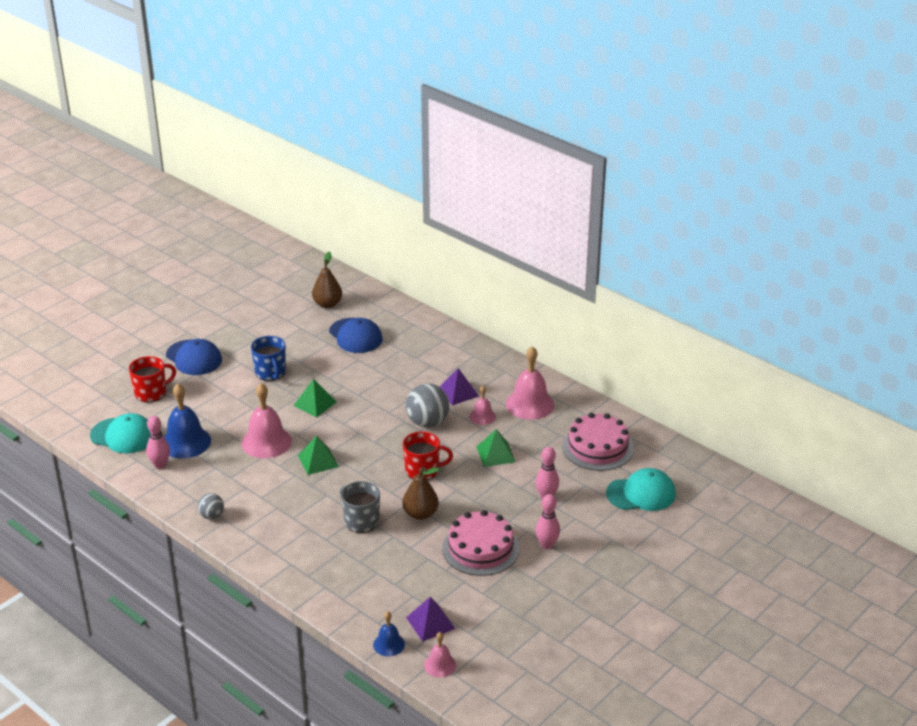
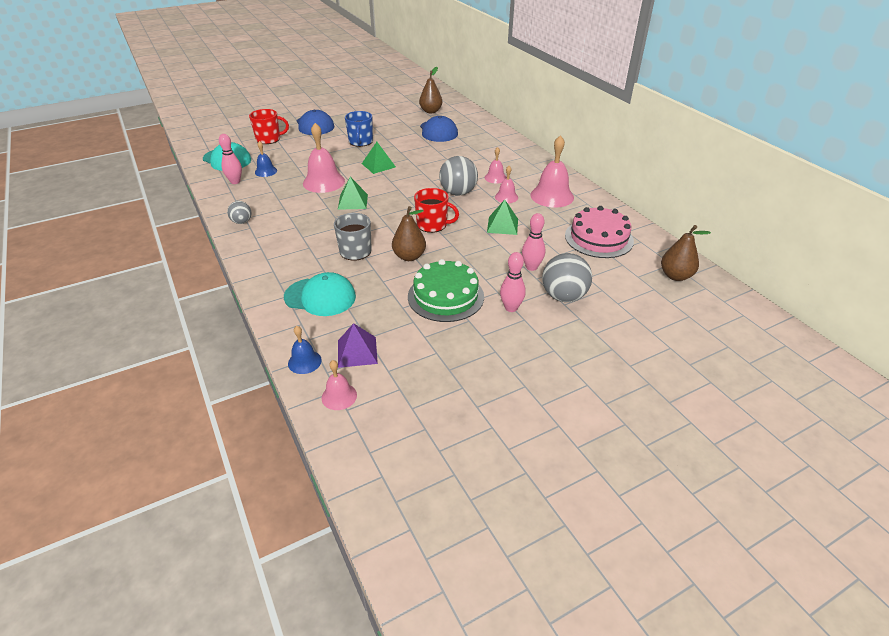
camera: 20 degrees right, 5 degrees up
blue bell [164,383,211,459] -> blue bell [255,141,277,177], size x0.54
purple pyramid [440,368,479,405] -> pink bell [485,147,507,183]
pink cake [442,510,519,576] -> green cake [408,259,484,322]
turquoise cap [606,468,676,511] -> turquoise cap moved to [284,272,356,316]
none -> grey ball [542,253,592,302]
none -> brown pear [661,225,711,281]

